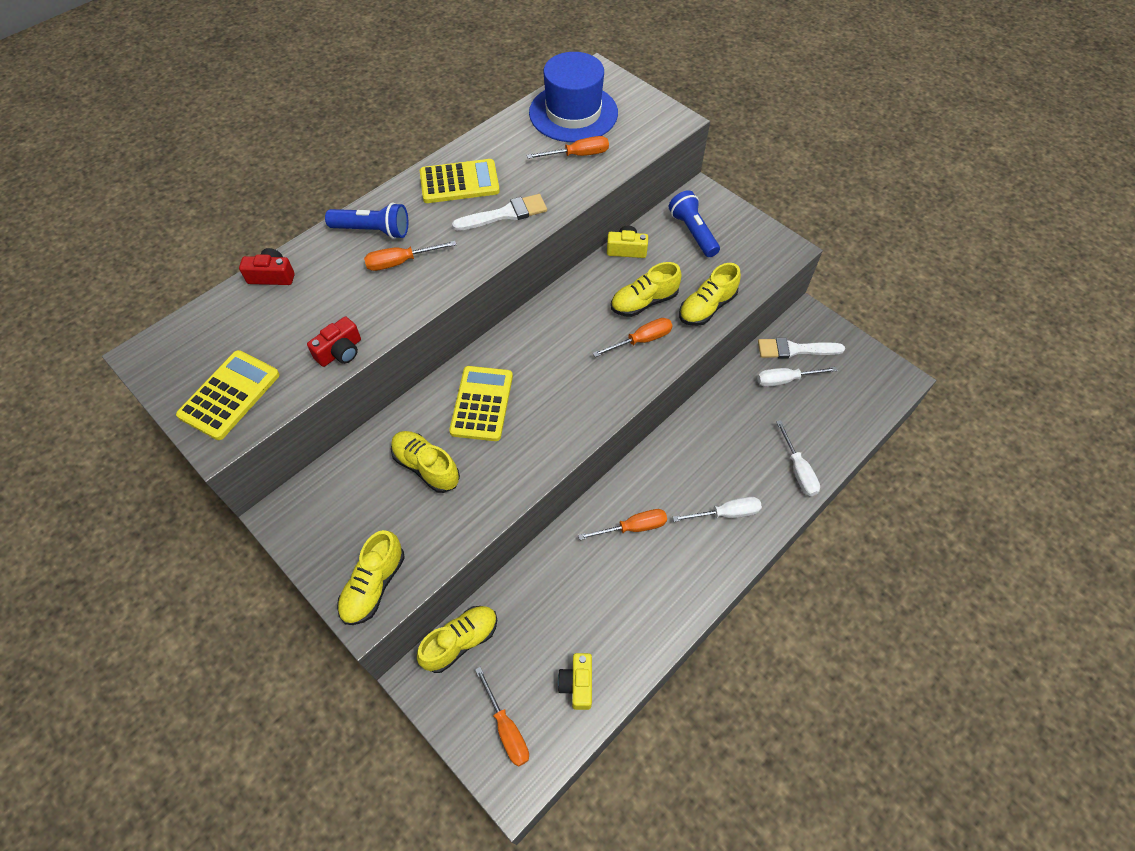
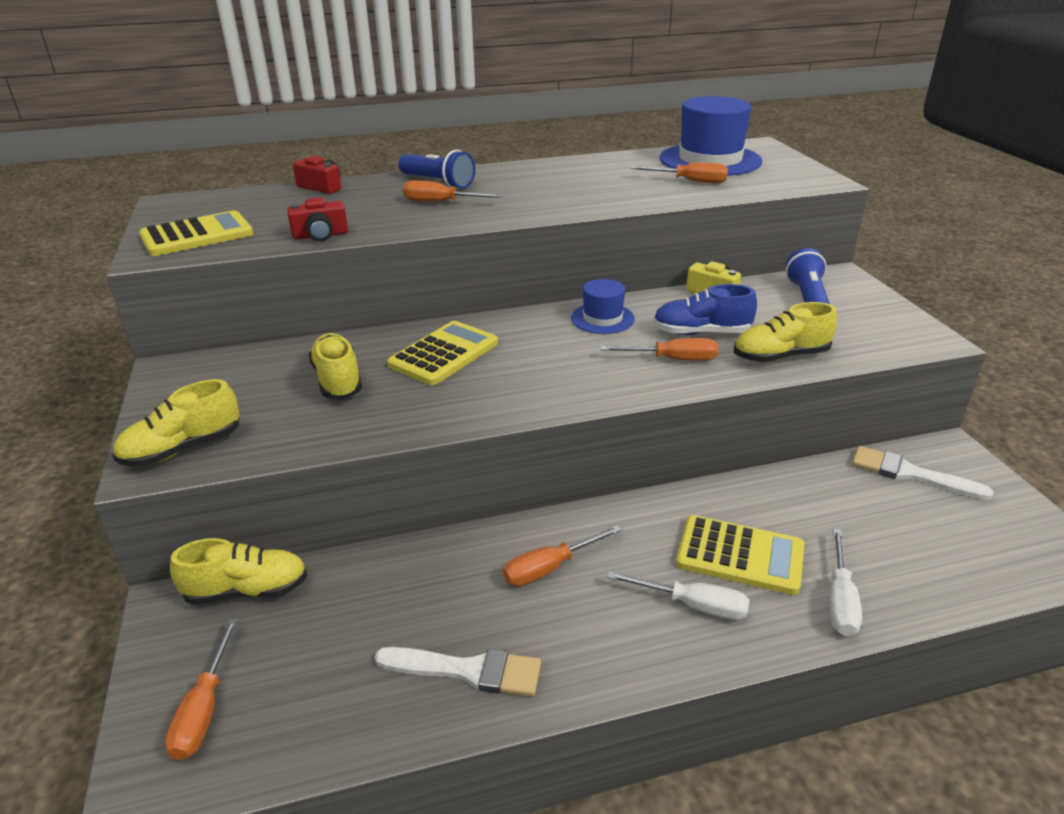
camera: 30 degrees right, 25 degrees down
yellow calculator [420,159,500,203] -> yellow calculator moved to [676,515,804,595]
white brush [452,194,547,231] -> white brush moved to [375,647,541,696]
yellow camera [558,653,592,710] -> none
orange screwdriver [578,509,667,540] -> orange screwdriver turned 135 degrees clockwise [503,525,622,586]
yellow shoe [611,262,682,317] -> blue shoe [653,284,757,335]
white screwdriver [757,367,837,387] -> none
none -> blue hat [571,279,635,334]

